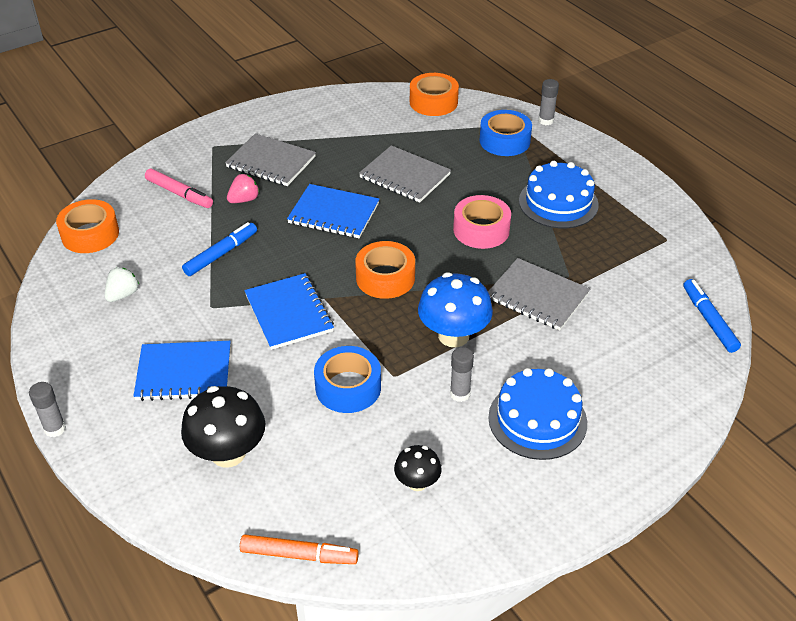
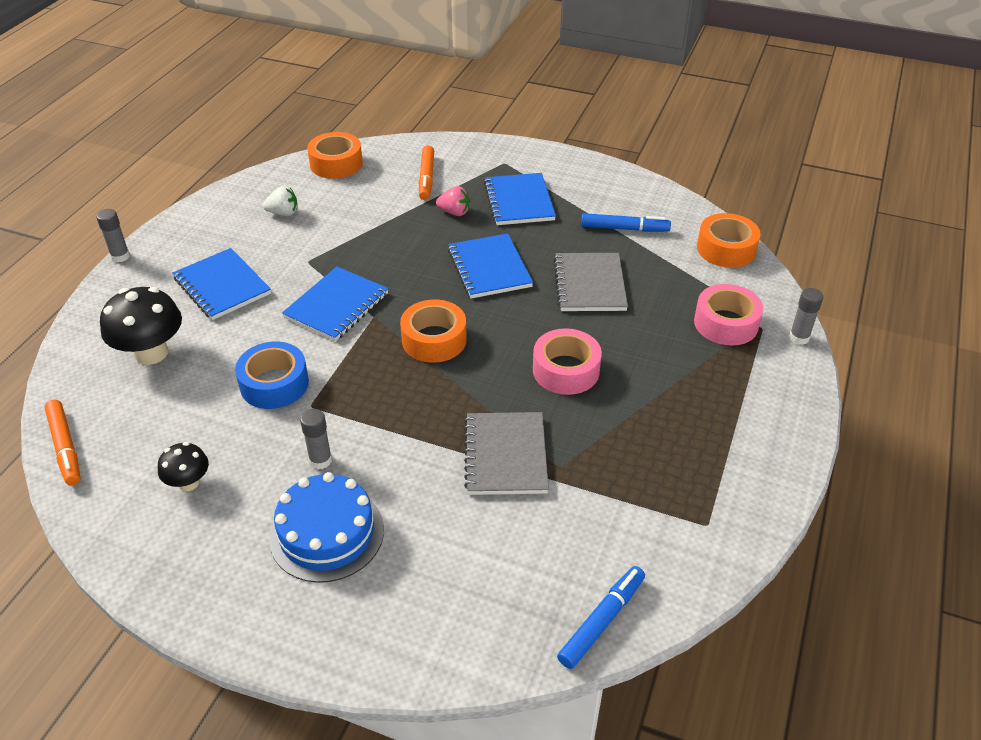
camera: 55 degrees right, 0 degrees up
pink marker [145,169,213,208] -> orange marker [419,145,434,200]
blue marker [182,222,257,276] -> blue marker moved to [581,213,671,232]
grey notebook [225,133,316,186] -> blue notebook [484,173,556,225]
blue mushroom [418,273,493,347] -> none
blue tape [479,110,532,156] -> pink tape [694,284,764,346]
blue cake [519,161,599,228] -> none

